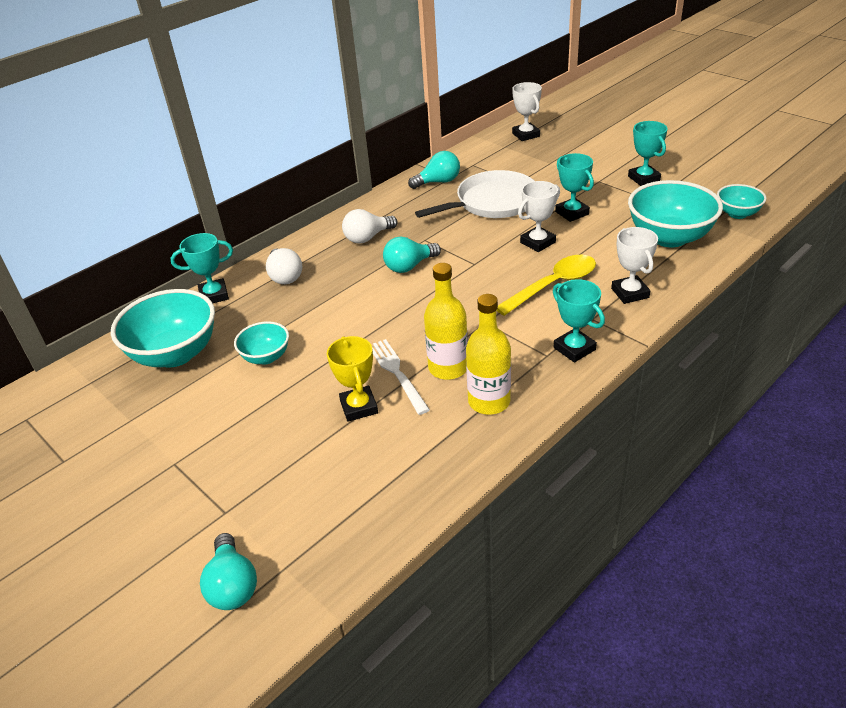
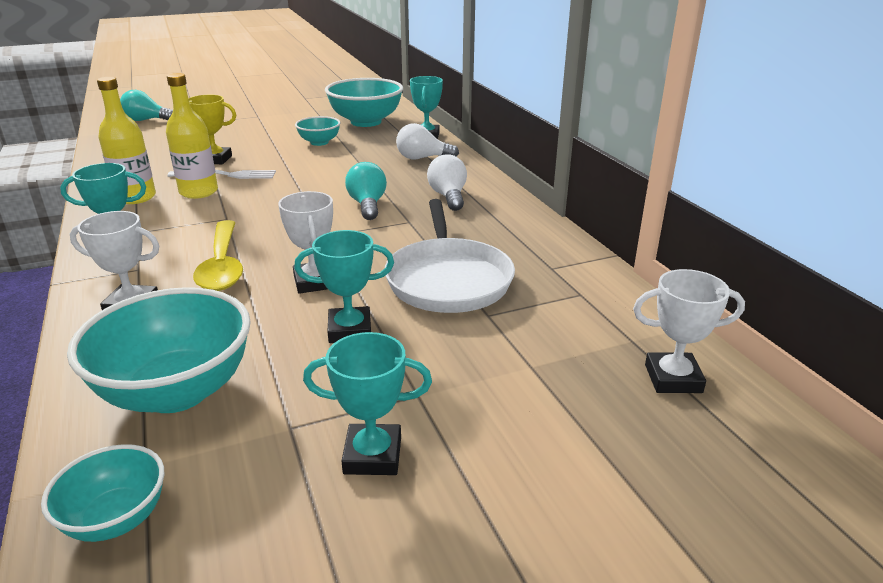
camera: 110 degrees right, 10 degrees down
turquoise light bulb [408,151,460,189] -> none

